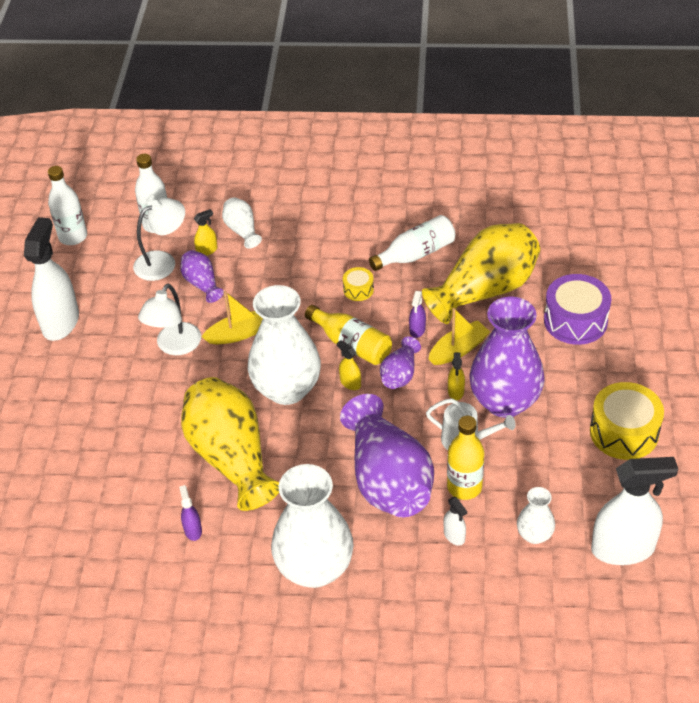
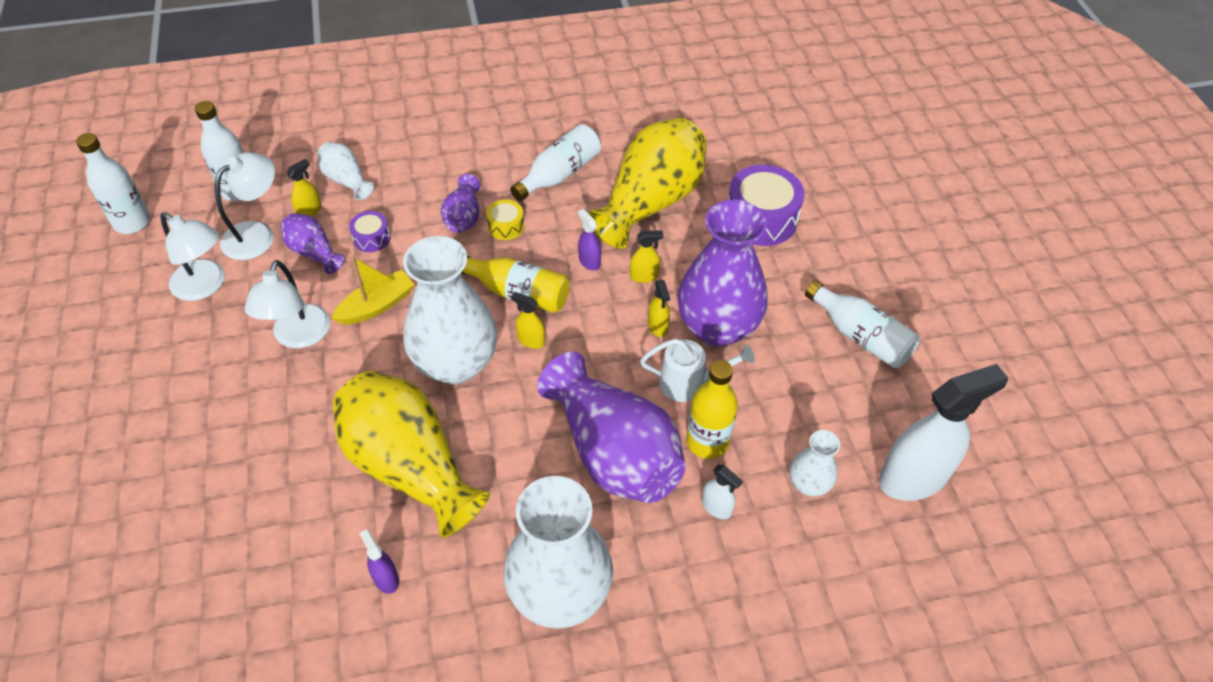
camera: 20 degrees left, 5 degrees up
white spray bottle [24,217,79,341] -> none
purple vase [380,336,421,389] -> purple vase moved to [441,174,481,233]
purple spray bottle [409,291,426,338] -> purple spray bottle turned 150 degrees clockwise [578,209,601,271]
yellow boat [428,308,490,365] -> yellow spray bottle [630,230,663,283]
yellow drum [590,382,664,460] -> white bottle [805,280,920,368]
none -> white lamp [160,212,225,301]
none -> purple drum [349,211,391,252]

